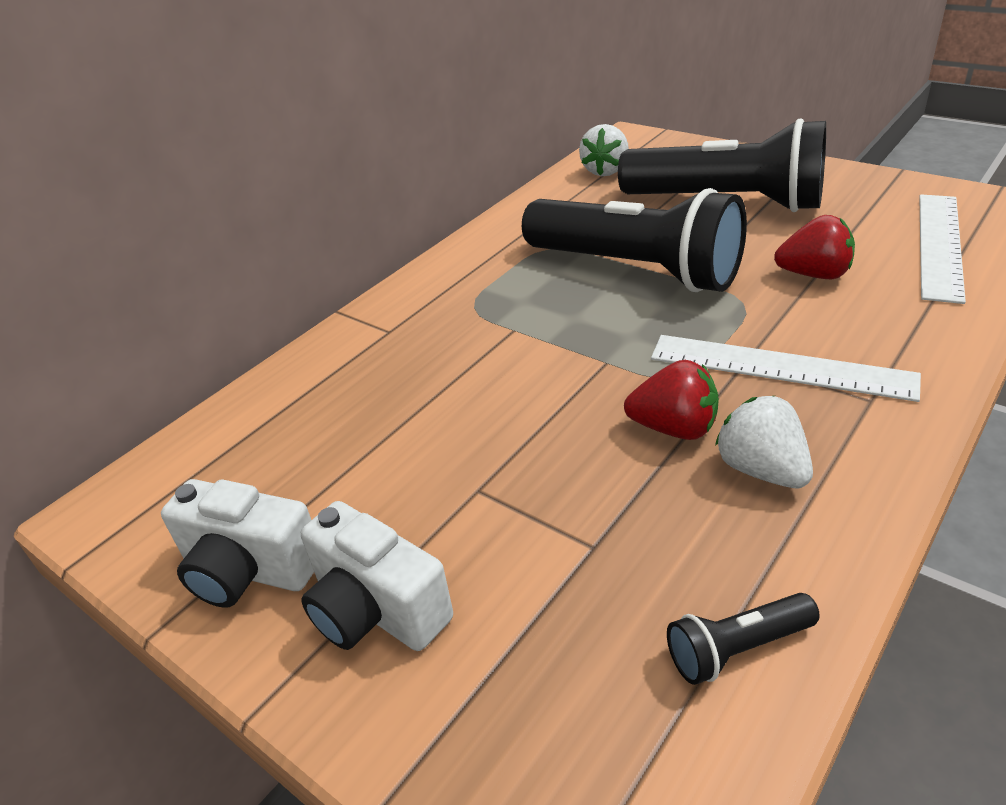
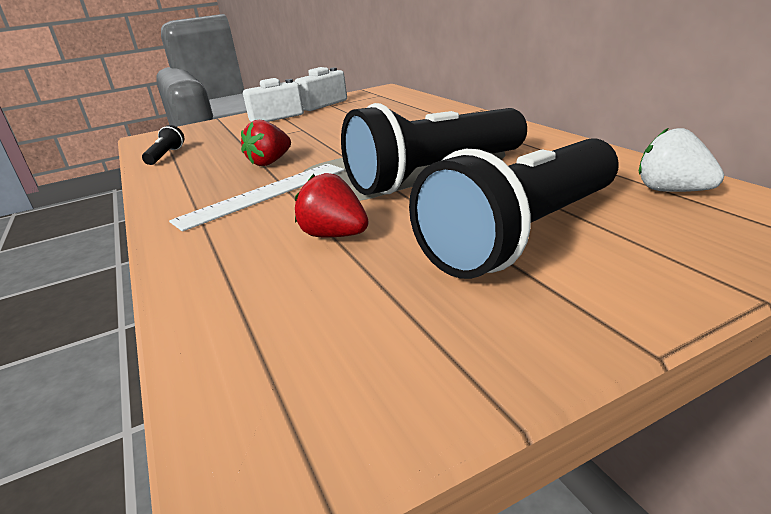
camera: 115 degrees right, 10 degrees down
white strawberry [715,396,813,488] -> none
red strawberry [774,215,855,279] -> red strawberry turned 90 degrees clockwise [295,173,369,237]
white ruler [919,194,966,304] -> none

